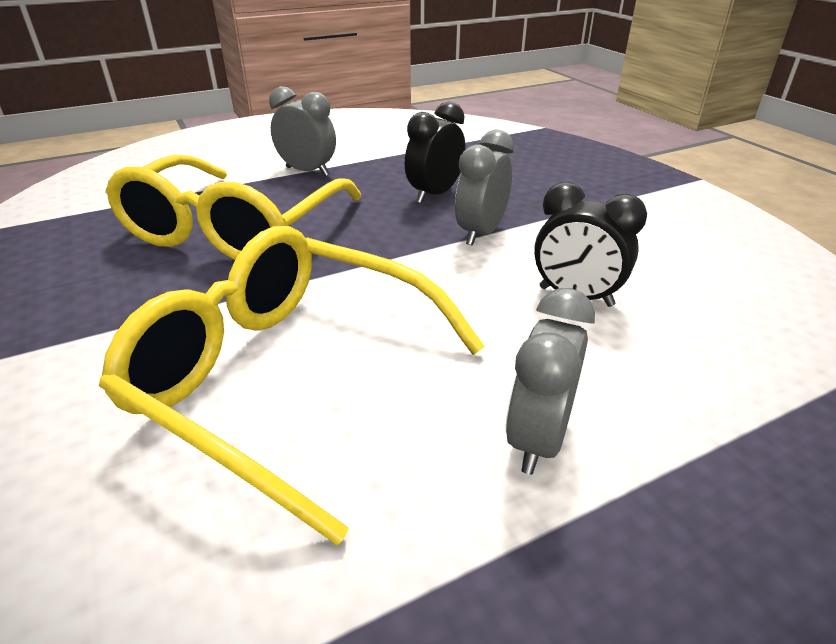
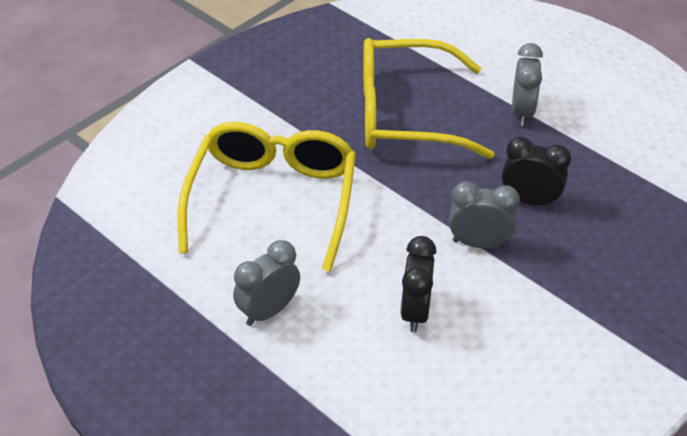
camera: 70 degrees right, 10 degrees up
grey clock [505,288,595,475] -> grey clock turned 45 degrees counterclockwise [233,240,300,326]

